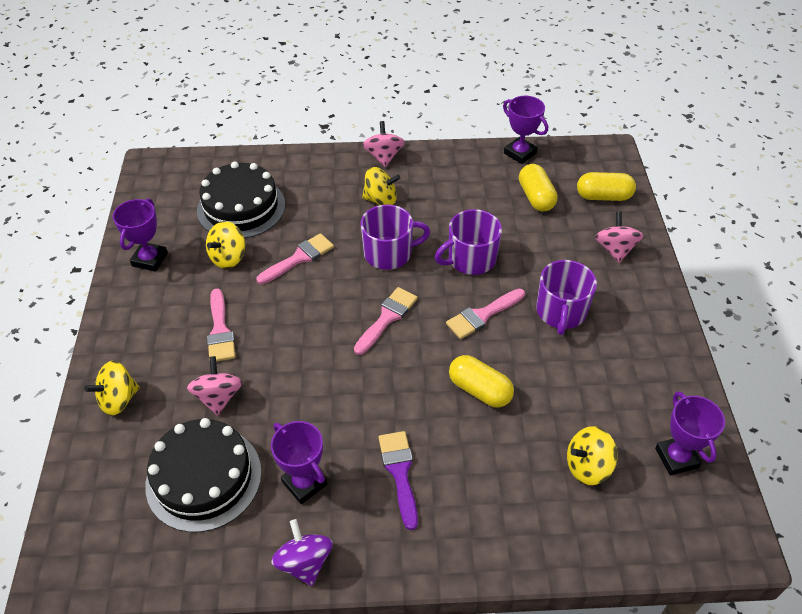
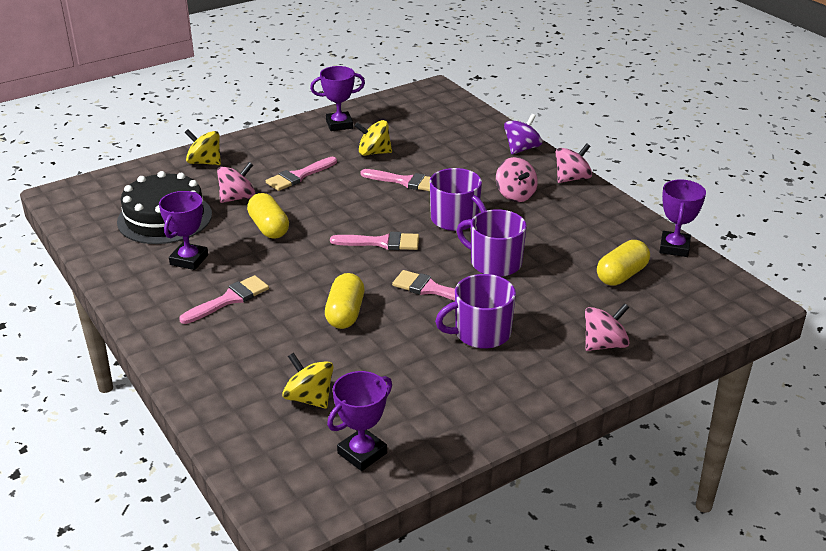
camera: 60 degrees right, 15 degrees down
black cake [197,161,285,239] -> none
purple spinning top [271,519,333,586] -> purple spinning top moved to [504,114,542,155]
yellow spinning top [362,167,400,205] -> pink spinning top [496,157,538,202]
purple brush [379,431,418,530] -> pink brush [179,275,269,324]
yellow capsule [577,172,636,201] -> yellow capsule moved to [247,193,289,239]

